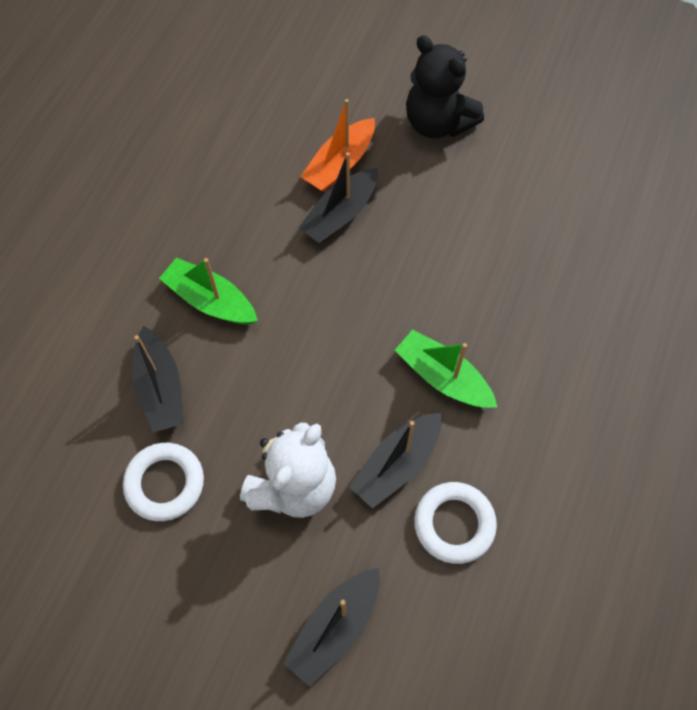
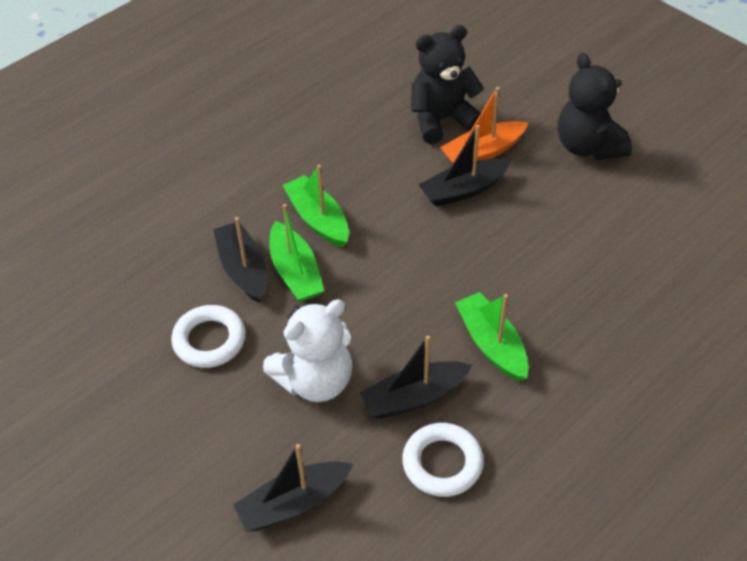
camera: 25 degrees right, 15 degrees down
black boat [132,326,183,433] -> black boat turned 150 degrees clockwise [213,217,267,303]
none -> green boat [270,204,324,302]
none -> black teddy bear [411,25,484,144]

